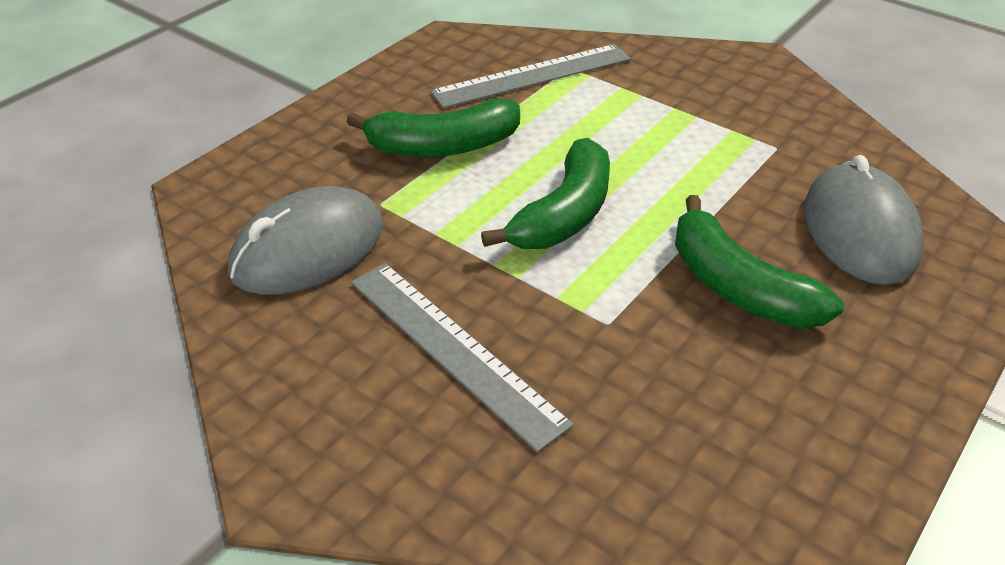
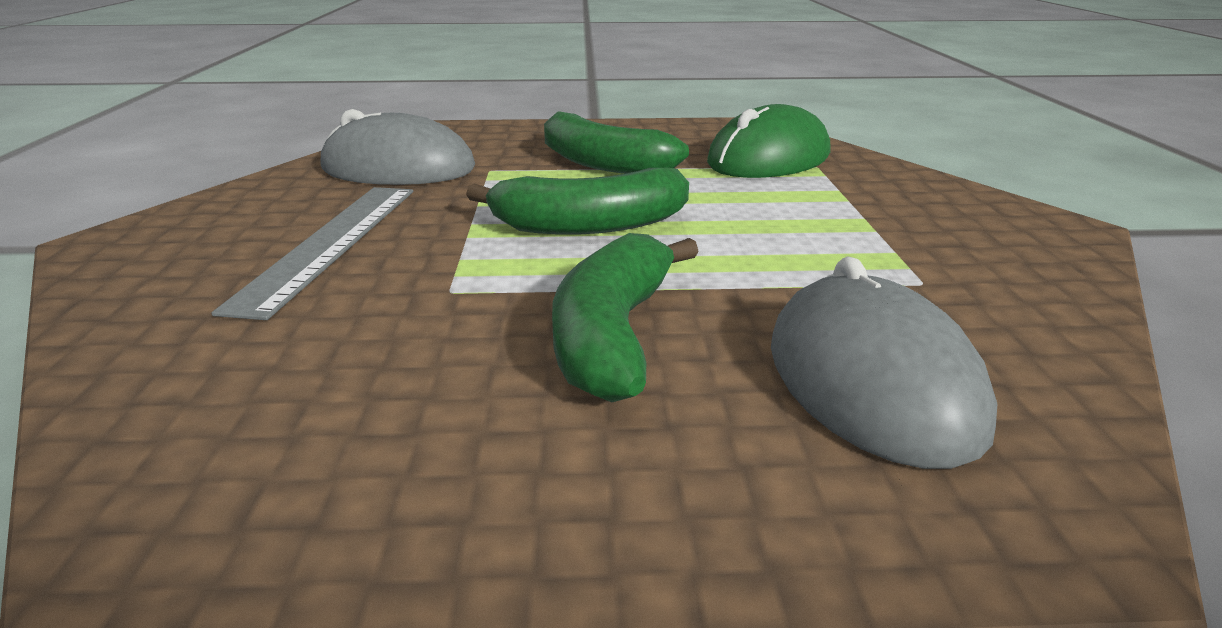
camera: 50 degrees right, 15 degrees down
grey ruler [430,44,631,108] -> green mouse [707,104,831,178]
grey mouse [804,155,924,285] -> grey mouse turned 60 degrees counterclockwise [771,256,997,469]

